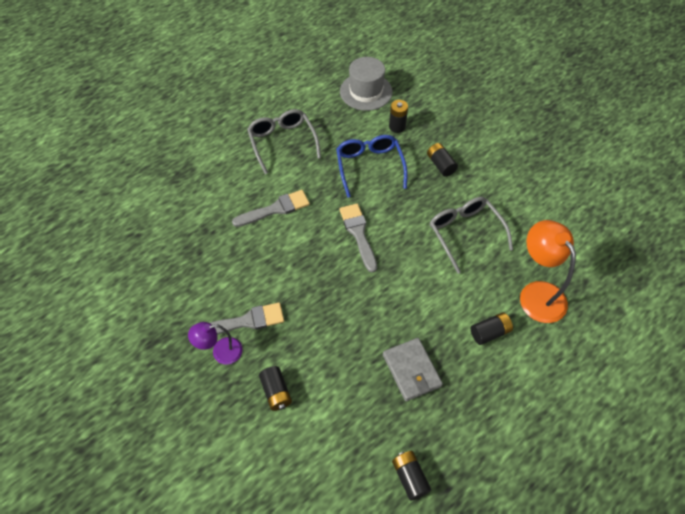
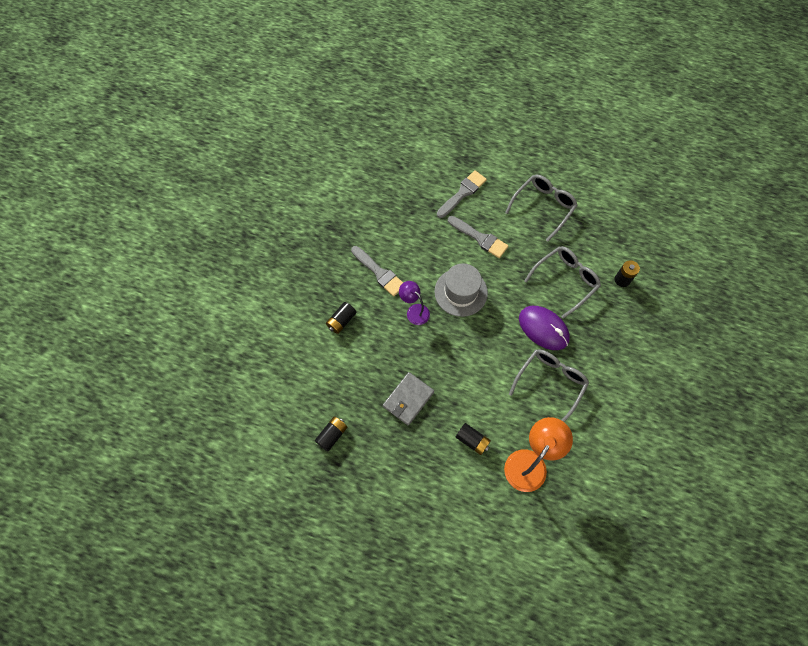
camera: 60 degrees right, 10 degrees up
purple lamp [188,322,243,365] -> purple lamp moved to [399,281,430,325]
blue glasses [336,135,407,198] -> grey glasses [524,246,601,319]
grey brush [339,204,377,272] -> grey brush moved to [437,170,487,218]
grey hat [340,57,393,111] -> grey hat moved to [435,263,488,317]
black battery [427,143,458,177] -> none
none -> purple mouse [519,306,570,350]

